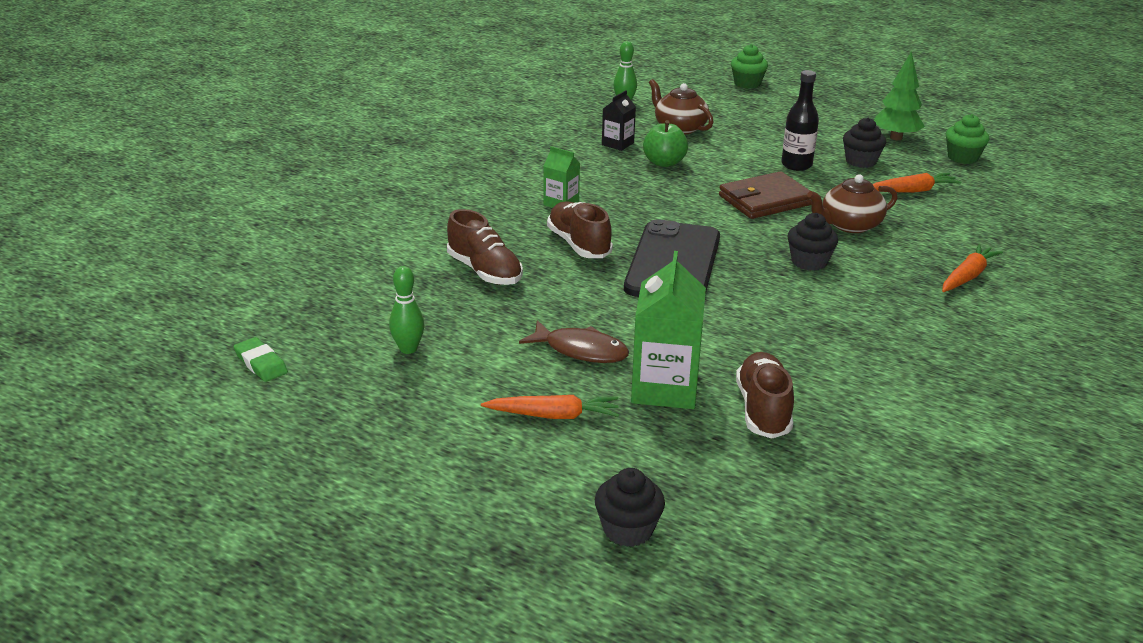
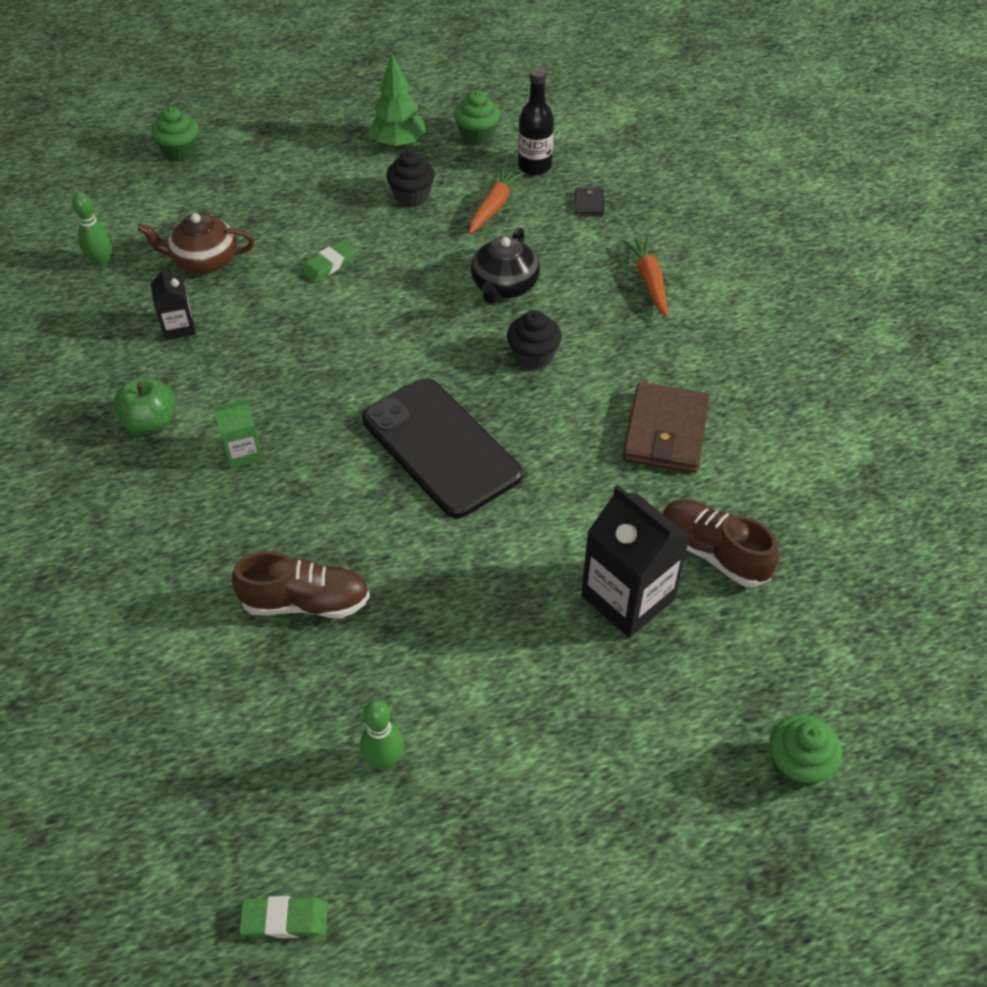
camera: 50 degrees left, 20 degrees up
orange carrot [481,395,619,419] -> none
brown fish [519,320,629,363] -> none
brown shoe [547,201,613,258] -> none
black cupcake [595,468,665,547] -> green cupcake [769,715,842,788]
green carton [631,251,706,409] -> black carton [581,485,690,638]
green apple [643,120,688,167] -> green apple moved to [113,376,176,435]
brown wallet [719,171,812,219] -> brown wallet moved to [623,382,709,473]
black bottle [781,70,819,171] -> black bottle moved to [518,68,554,175]
brown teapot [807,174,898,233] -> black teapot [471,227,540,304]
none -> green eraser [301,240,356,283]
none -> black wallet [575,186,604,216]

